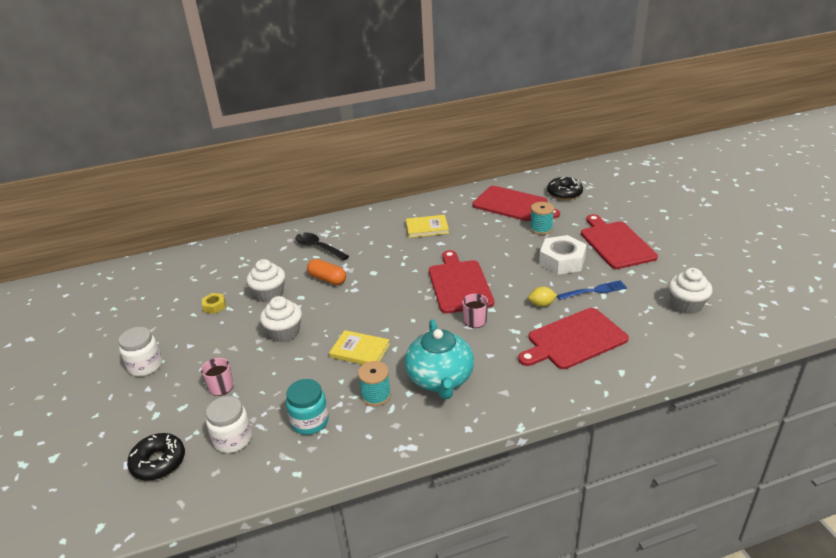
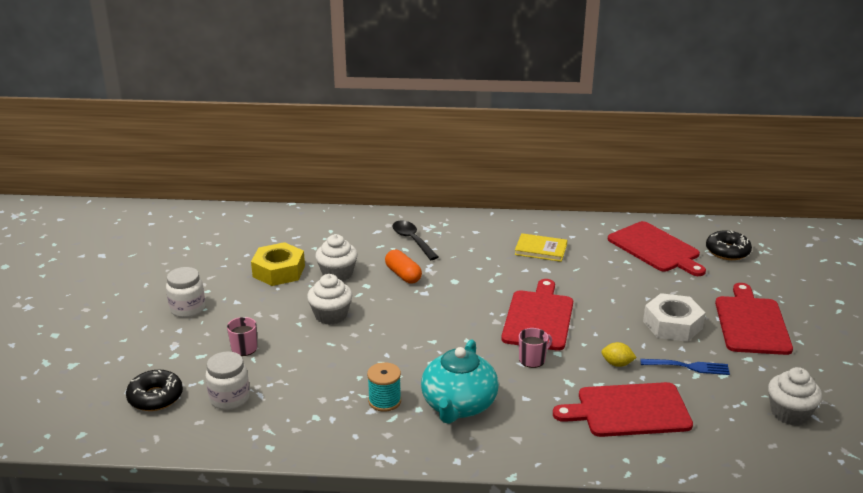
camera: 20 degrees right, 5 degrees down
yellow nut [202,293,226,314] -> yellow nut [251,242,305,286], size x2.04
turquoise jar [286,379,329,435] -> none
yellow book [329,330,390,365] -> none
turquoise spool [530,202,554,235] -> none

